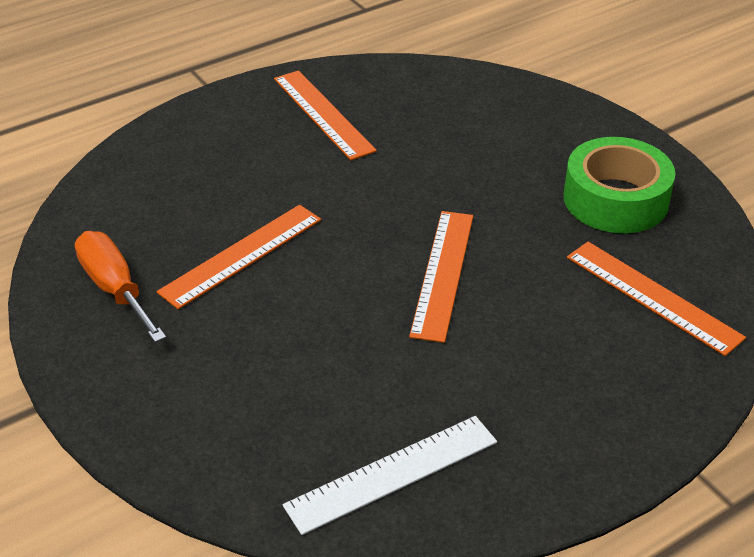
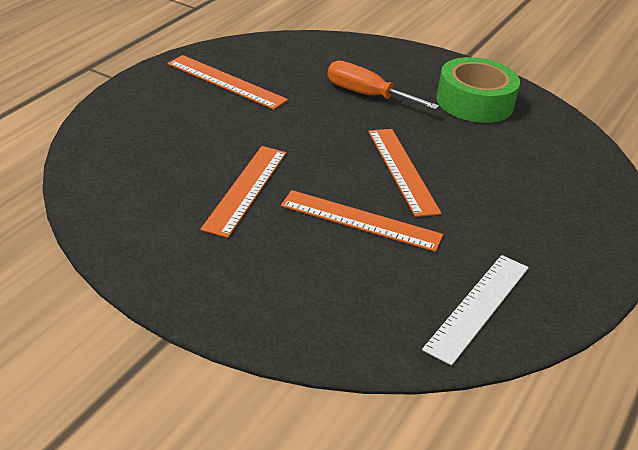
camera: 30 degrees left, 5 degrees down
orange screwdriver [75,231,166,343] -> orange screwdriver moved to [327,61,439,110]
orange ruler [567,242,746,356] -> orange ruler moved to [281,190,443,252]

